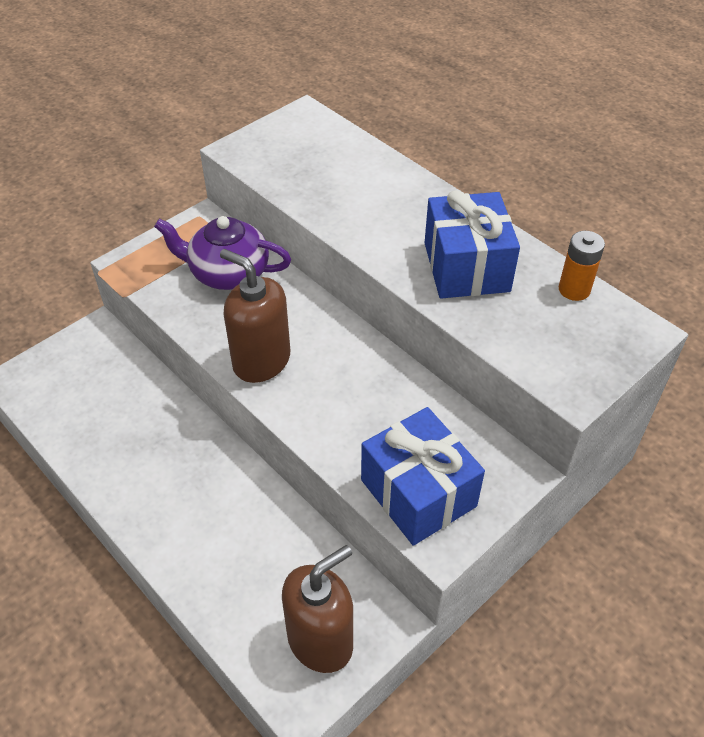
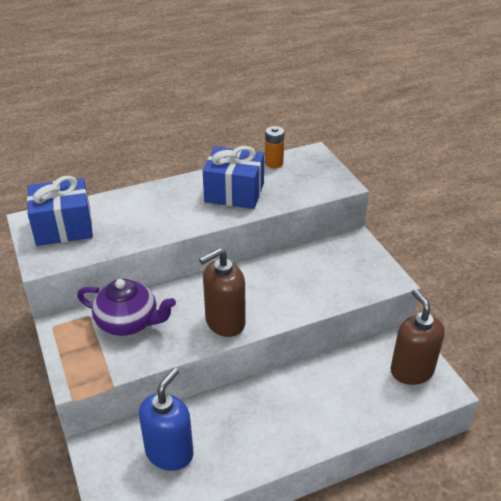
camera: 70 degrees left, 10 degrees down
purple teapot [154,216,291,290] -> purple teapot turned 105 degrees counterclockwise [77,279,176,336]
blue gift [361,407,485,546] -> blue gift moved to [27,176,93,246]
none -> blue soap dispenser [139,368,194,471]

